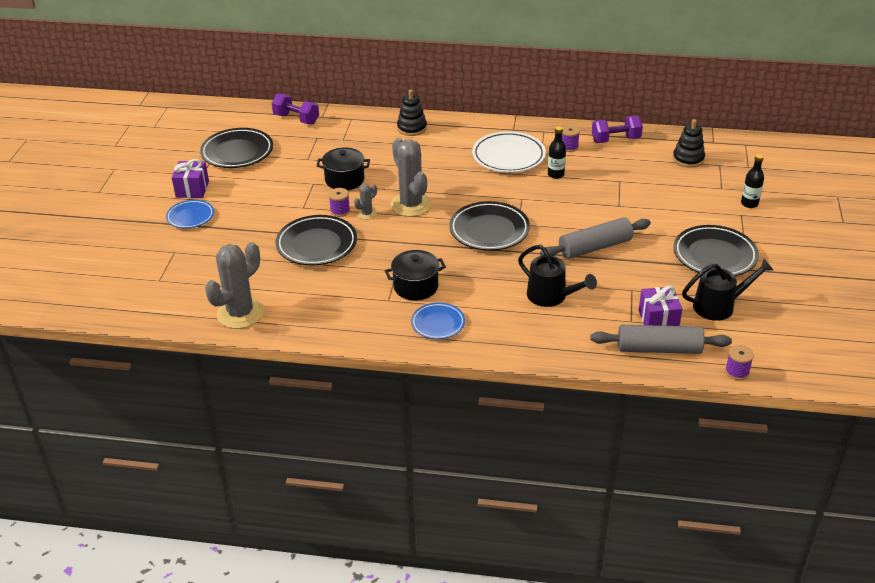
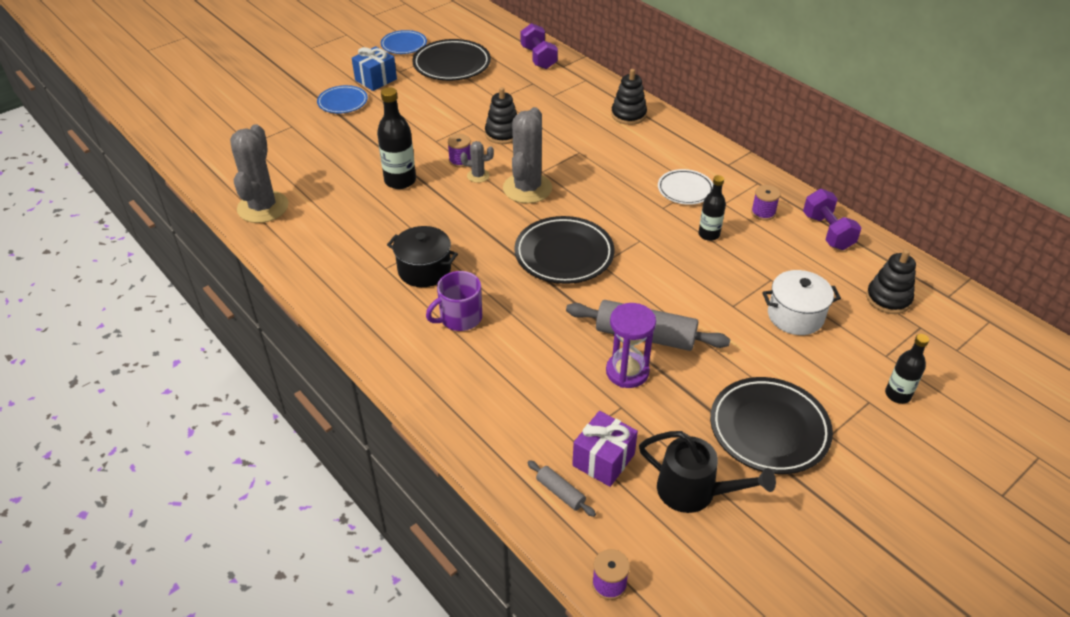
camera: 40 degrees right, 5 degrees up
purple gift [171,159,209,198] -> blue gift [352,46,397,91]
grey cactus [205,242,264,329] -> grey cactus turned 75 degrees counterclockwise [230,124,288,223]
black plate [275,215,357,266] -> black bottle [377,87,416,189]
black pot [316,147,370,190] -> black stacking toy [485,87,517,144]
blue plate [411,303,465,339] -> blue plate moved to [381,30,427,54]
white plate [472,131,546,173] -> white plate [658,169,713,205], size x0.61
black watering can [518,245,597,307] -> none
grey rolling pin [590,325,732,354] -> grey rolling pin [527,460,596,517], size x0.47
purple dumbbell [592,116,643,143] -> purple dumbbell turned 45 degrees clockwise [803,189,862,250]
none -> purple mug [426,271,482,331]
none -> purple hourglass [606,303,656,388]
none -> white pot [762,270,841,335]

